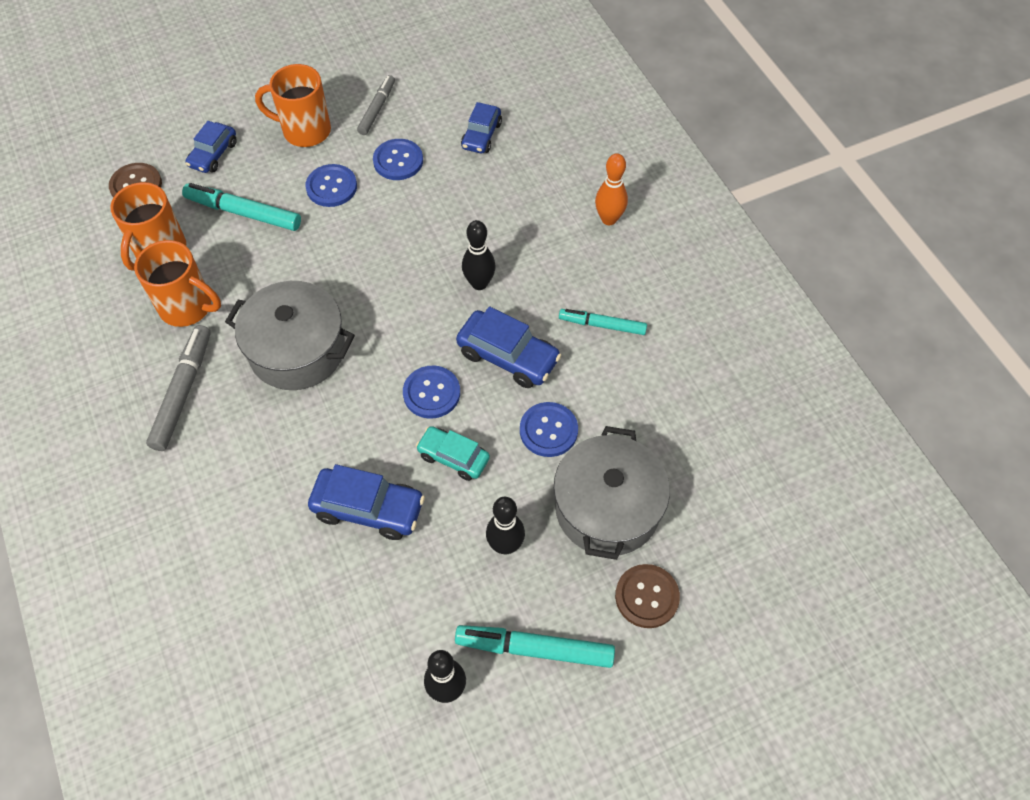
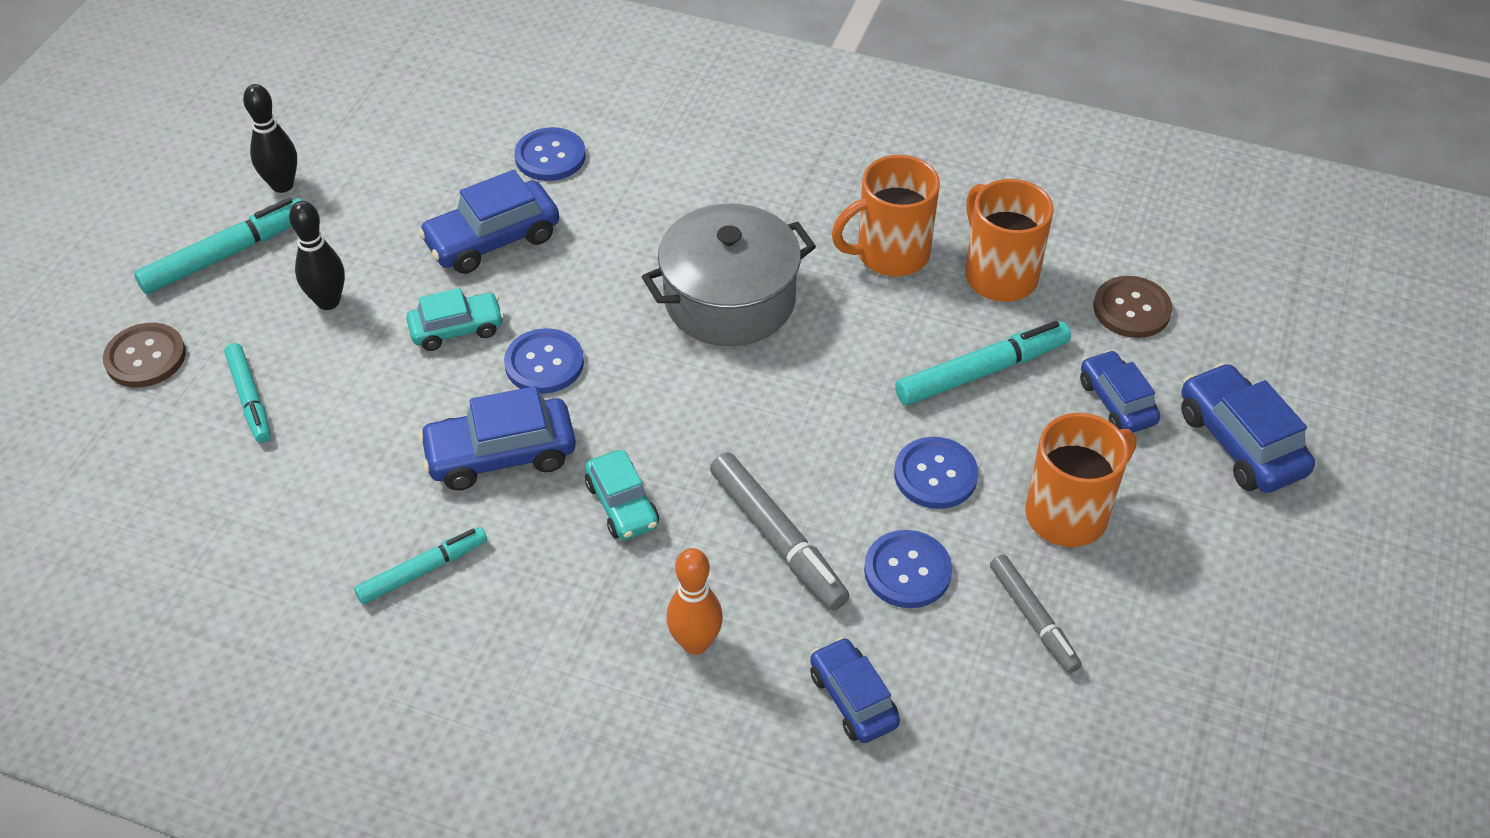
camera: 135 degrees right, 10 degrees down
grey marker [146,325,211,451] -> grey marker moved to [710,452,849,610]
black bowling pin [462,220,496,290] -> turquoise car [585,450,659,540]
blue button [520,402,578,457] -> blue button moved to [514,127,586,181]
grey pot [554,426,670,560] -> turquoise marker [224,343,271,443]
orange bowling pin [595,153,628,225] -> orange bowling pin moved to [666,548,723,655]
none -> blue car [1181,363,1315,493]

